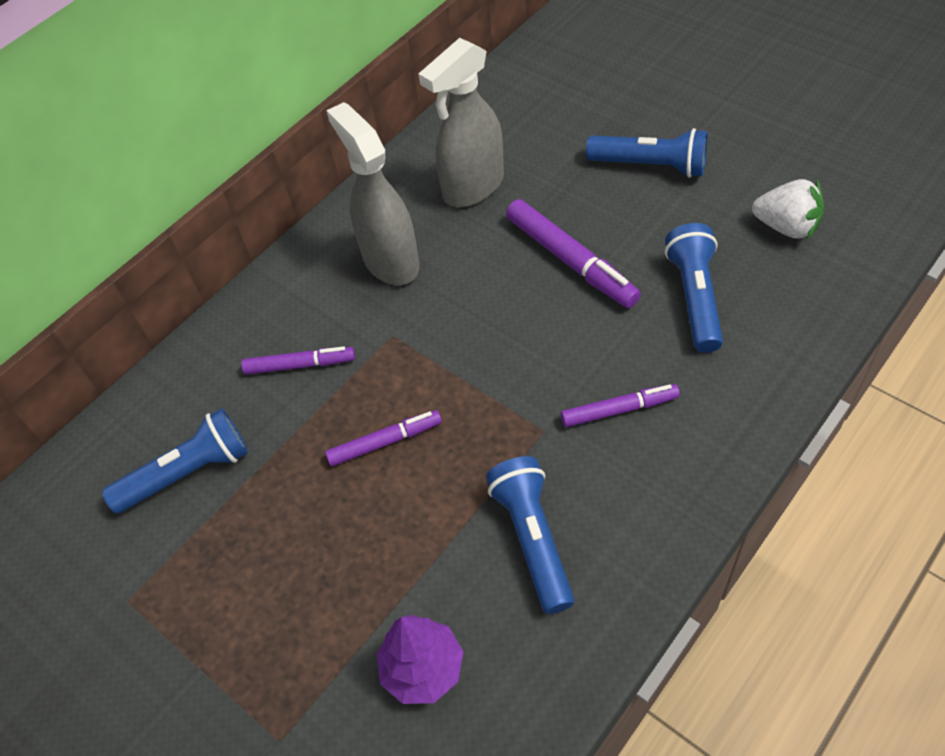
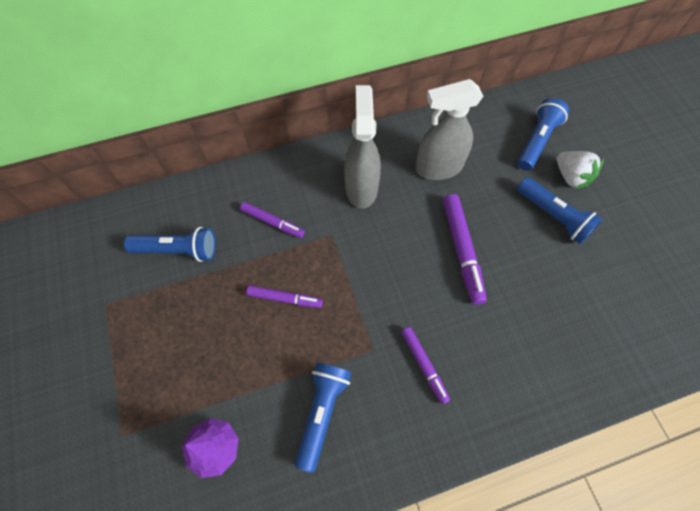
camera: 25 degrees right, 10 degrees up
purple marker [561,384,680,427] -> purple marker turned 45 degrees clockwise [401,327,450,405]
blue flashlight [665,223,723,353] -> blue flashlight moved to [517,98,569,171]
white strawberry [752,179,824,240] -> white strawberry moved to [557,151,604,189]

